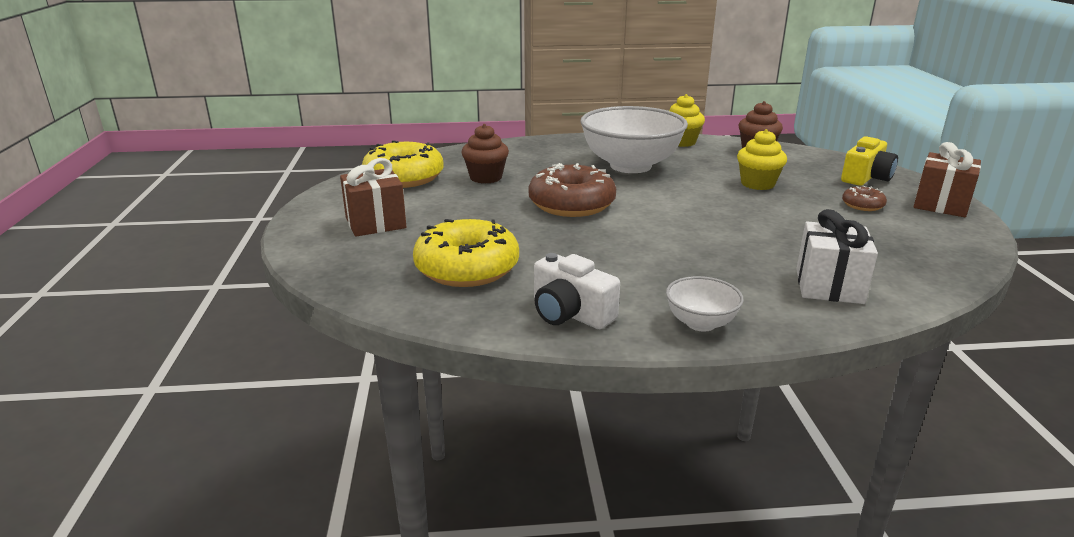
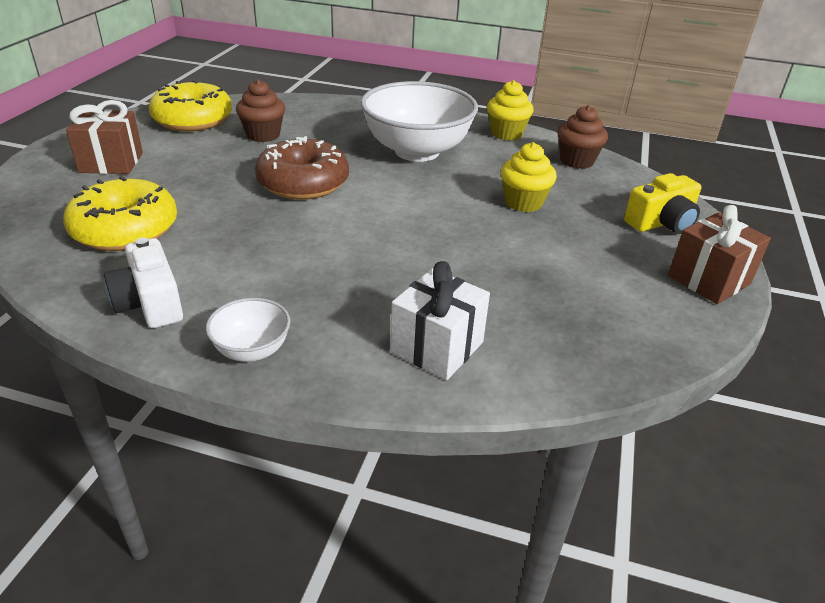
camera: 20 degrees right, 10 degrees up
brown donut [842,186,887,211] -> none

